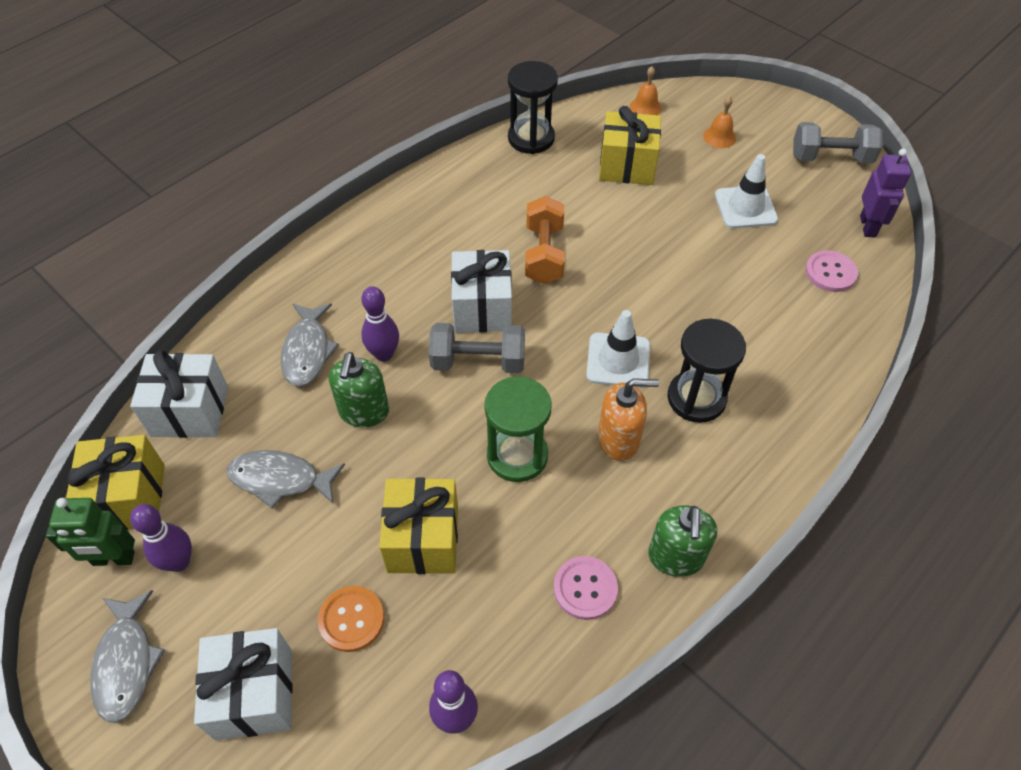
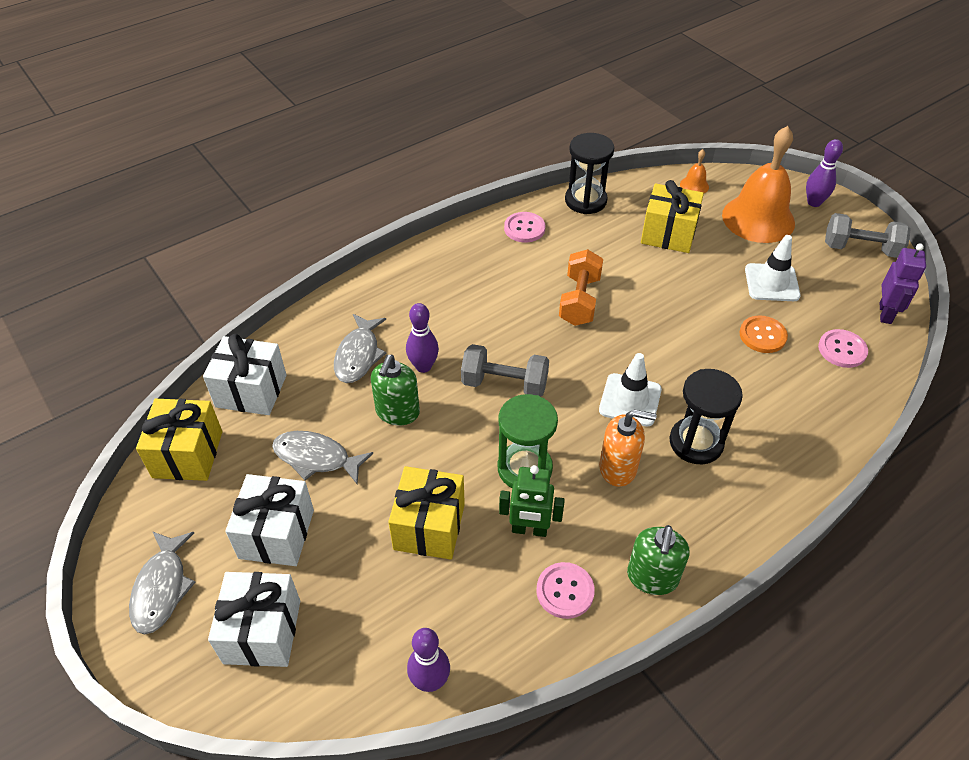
camera: 10 degrees right, 5 degrees down
green robot [46,498,135,566] -> green robot moved to [499,465,565,537]
purple bowling pin [130,504,192,572] -> purple bowling pin moved to [806,139,843,207]
orange button [318,586,384,652] -> orange button moved to [739,315,788,353]
white gift [451,250,512,333] -> white gift moved to [225,474,314,566]
orange bell [703,96,736,148] -> orange bell [722,126,795,243], size x2.39
none -> pink button [504,212,545,243]

